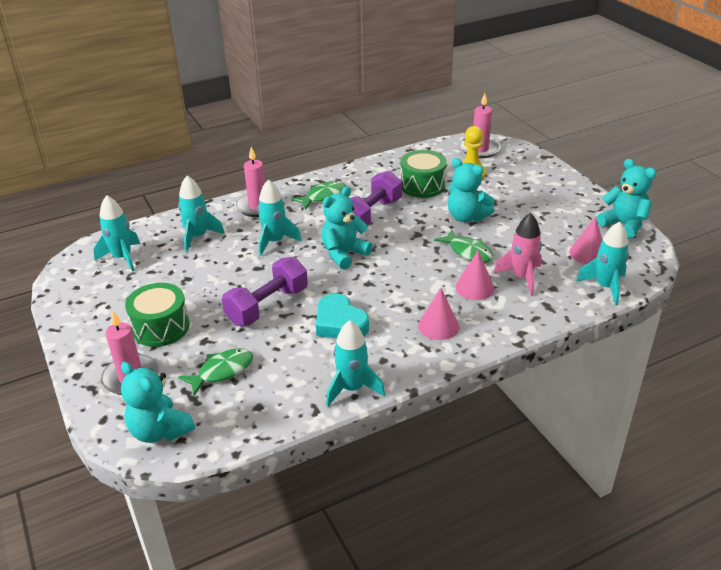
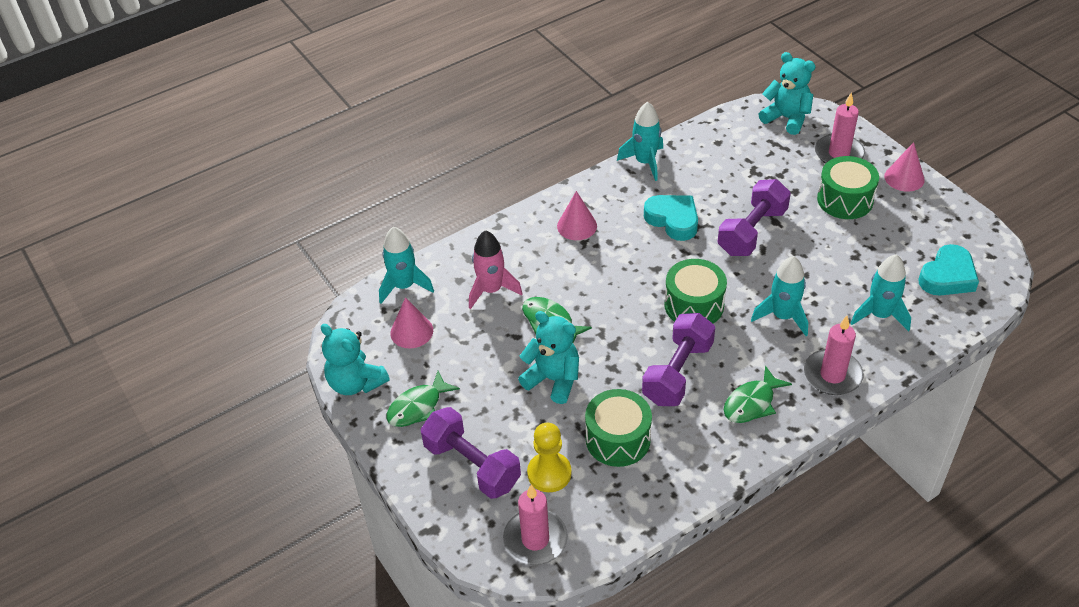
camera: 175 degrees right, 10 degrees up
turquoise rocket [93,195,140,272] -> turquoise heart [918,244,979,295]
green fish [178,348,253,396] -> green fish moved to [386,371,460,427]
turquoise teddy bear [321,186,373,269] -> green drum [664,259,727,323]
pink cone [455,250,495,300] -> pink cone moved to [884,142,925,192]
none -> purple dumbbell [420,407,521,499]

